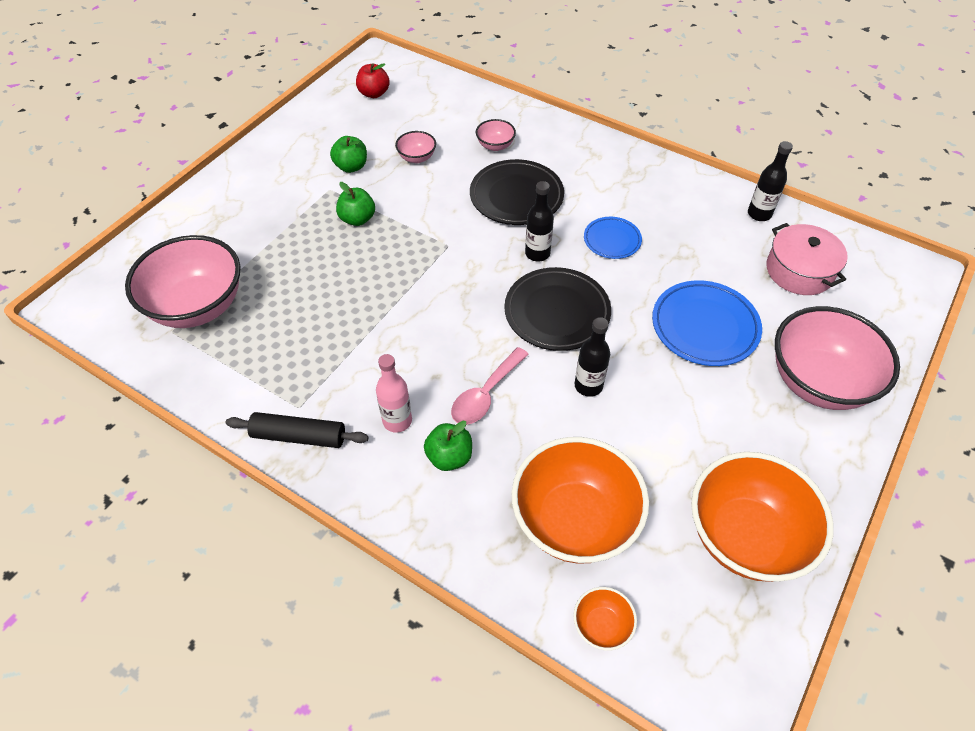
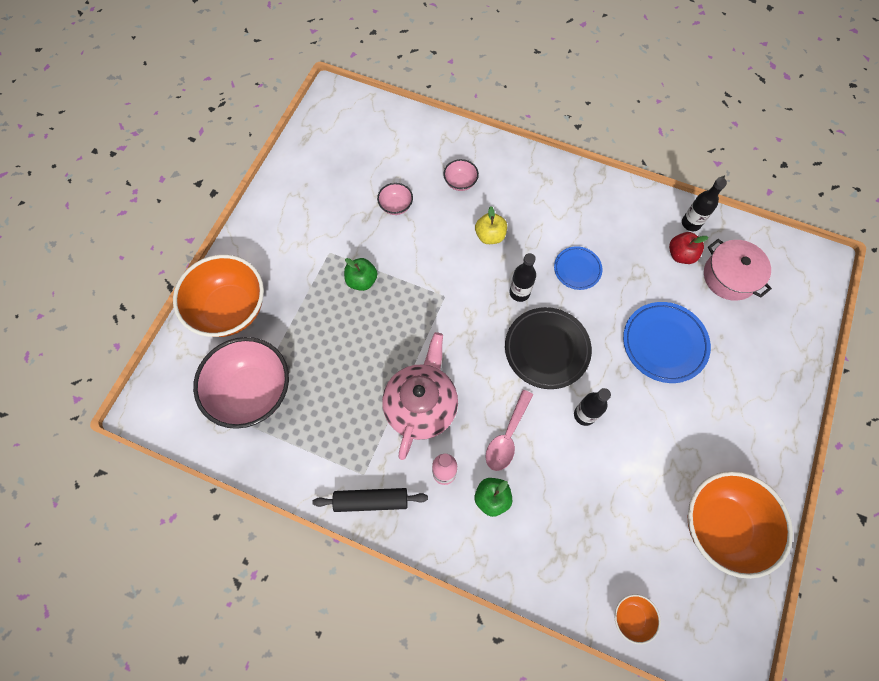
camera: 10 degrees left, 15 degrees up
green apple [330,136,367,173] -> none
red apple [356,63,390,98] -> red apple moved to [669,232,708,264]
black plate [470,159,564,225] -> yellow apple [475,206,507,244]
orange bowl [512,437,649,563] -> orange bowl moved to [173,254,264,337]
pink bowl [775,306,900,410] -> none
none -> pink teapot [382,332,458,460]

